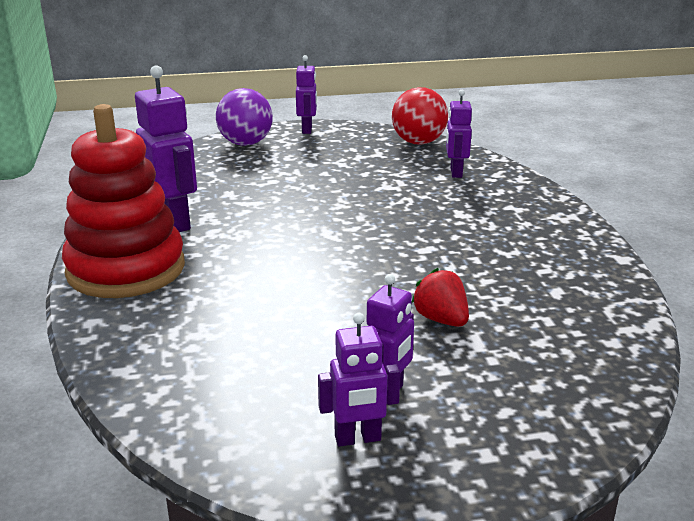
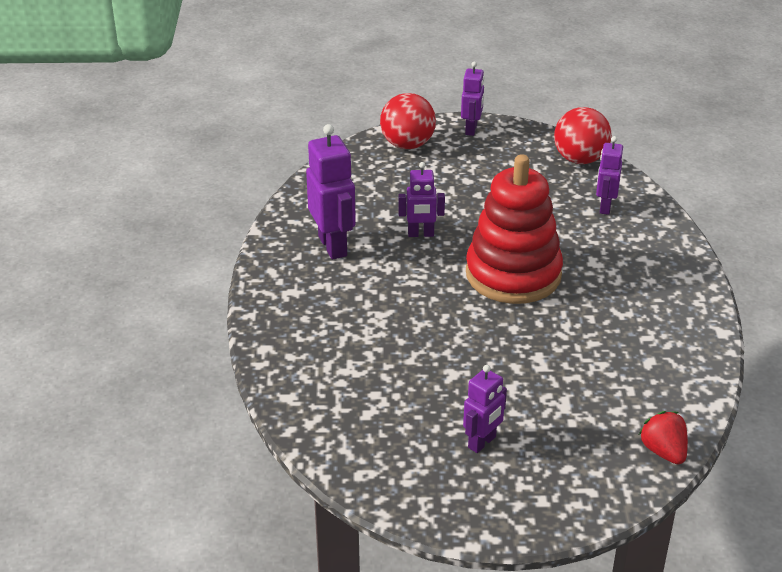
camera: 10 degrees right, 10 degrees up
red stacking toy [62,104,185,298] -> red stacking toy moved to [466,155,563,304]
purple ball [216,88,273,146] -> red ball [380,93,436,149]
purple robot [318,313,400,447] -> purple robot moved to [399,162,445,237]
red strawberry [411,268,469,327] -> red strawberry moved to [639,411,688,464]

